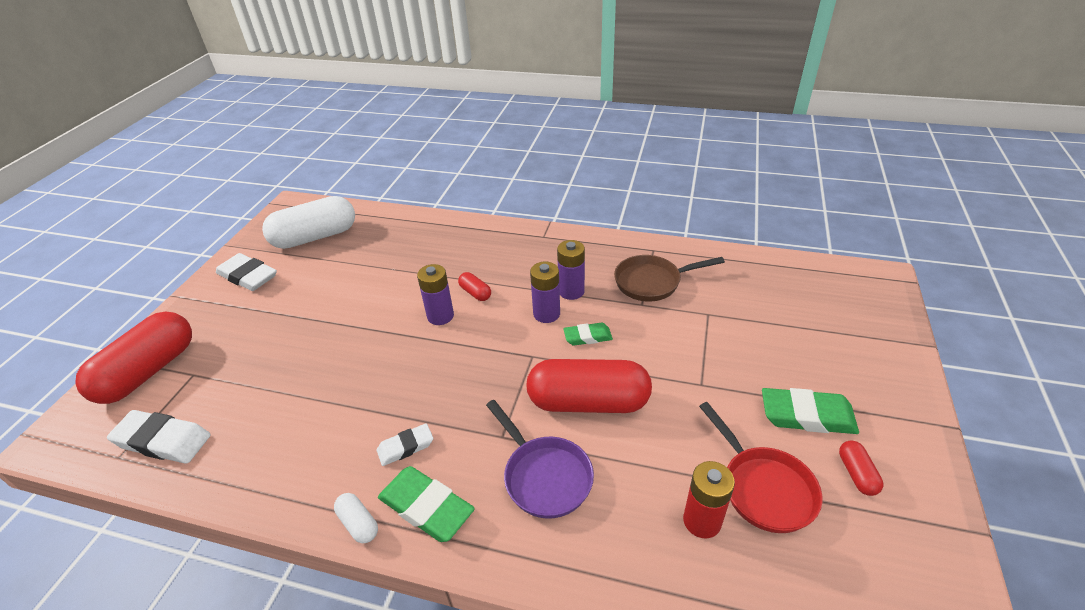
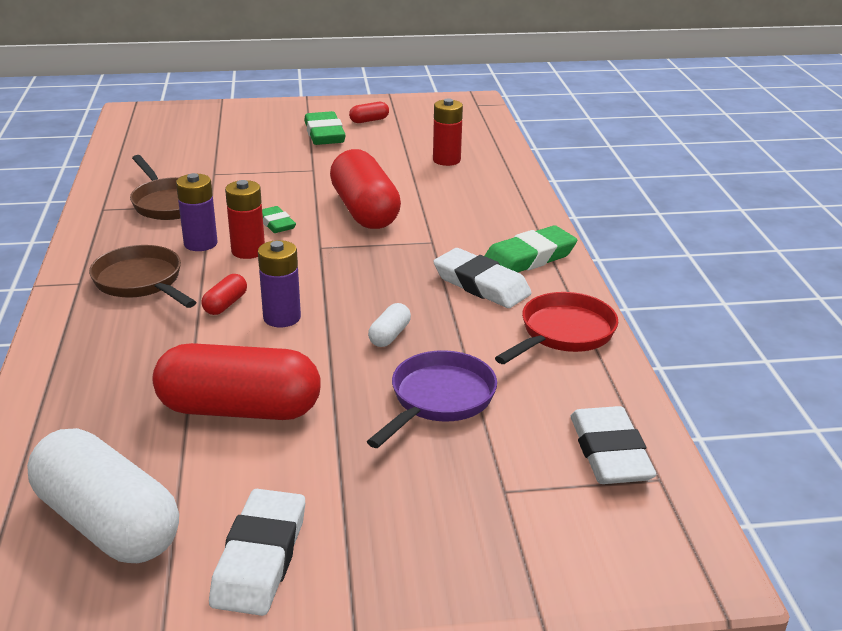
camera: 115 degrees left, 10 degrees down
red capsule [75,311,192,404] -> red capsule moved to [153,343,321,420]
white capsule [334,493,378,543] -> white capsule moved to [368,303,411,347]
white eraser [377,423,433,466] -> white eraser [433,248,532,308], size x1.67
green eraser [378,466,475,542] -> green eraser turned 45 degrees clockwise [485,225,577,272]
purple pan [486,400,594,519] -> purple pan moved to [367,350,497,448]
purple battery [530,262,560,323] -> red battery [225,180,265,259]
red pan [699,402,822,533] -> red pan moved to [495,292,618,364]
none -> brown pan [89,245,197,308]

